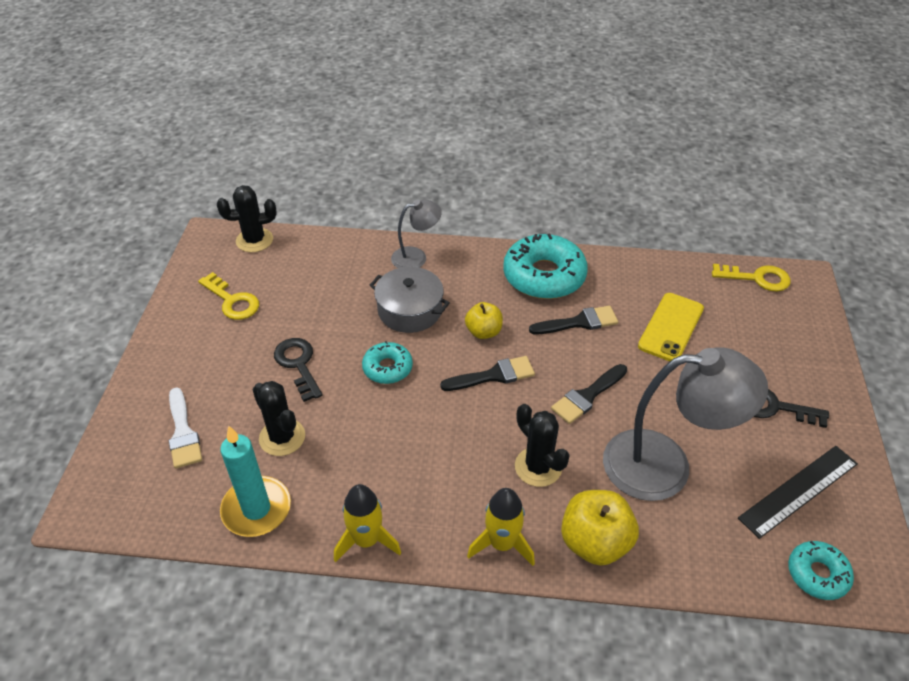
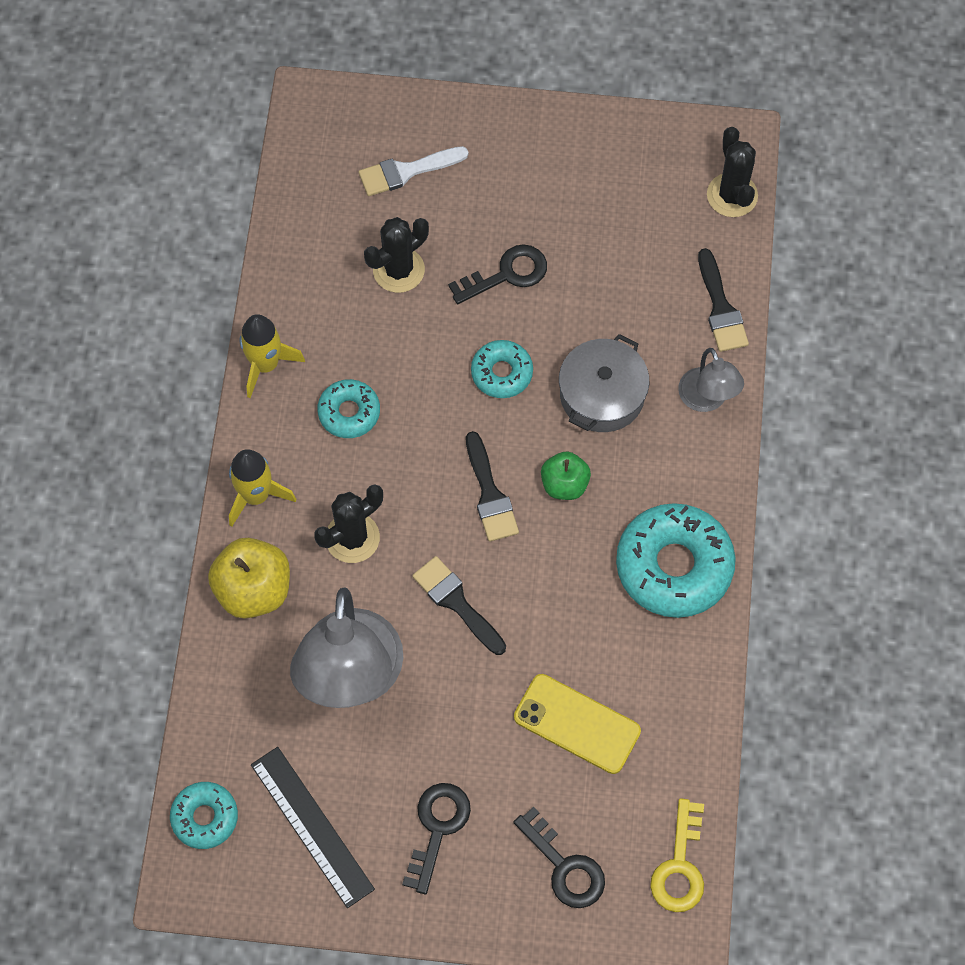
camera: 90 degrees right, 20 degrees up
yellow key [198,272,259,320] -> none
turquoise candle [220,426,291,537] -> none
yellow apple [465,302,503,339] -> green apple [541,451,591,500]
black brush [529,306,618,335] -> black brush moved to [698,248,749,352]
none -> turquoise donut [317,379,380,438]
none -> black key [514,806,605,908]

